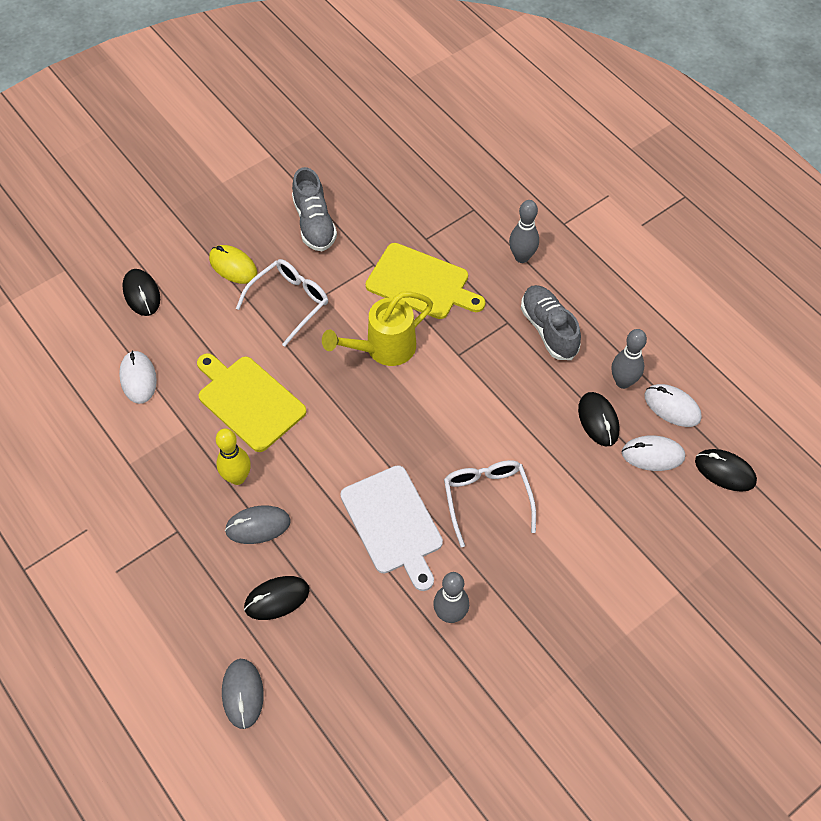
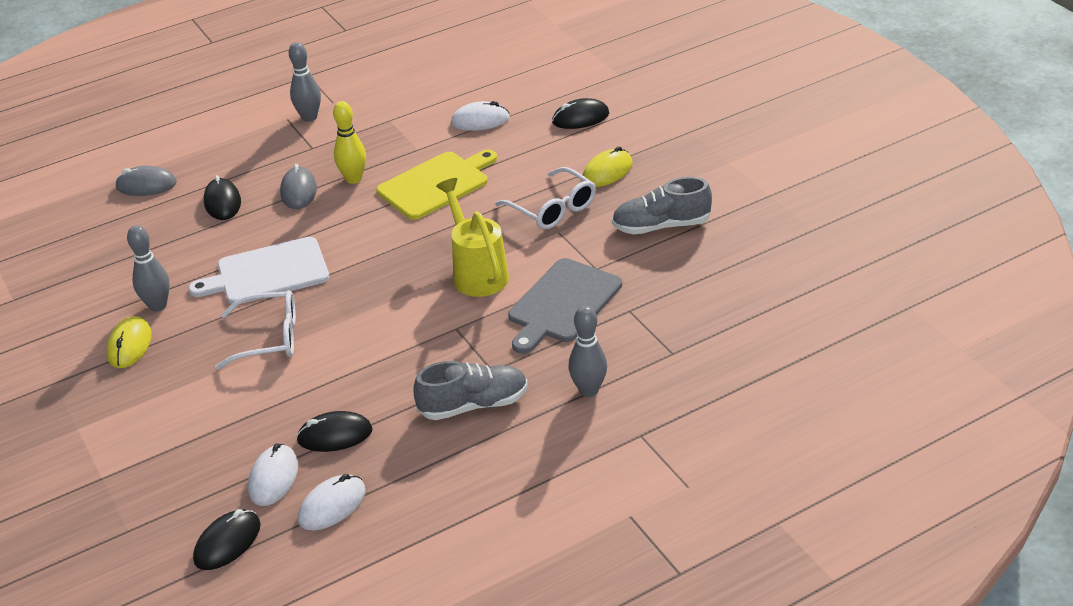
camera: 100 degrees right, 20 degrees down
yellow cutting board [365,243,486,319] -> grey cutting board [508,258,622,354]
grey bowling pin [612,329,647,389] -> grey bowling pin moved to [289,42,321,122]
none -> yellow mouse [106,316,152,368]

